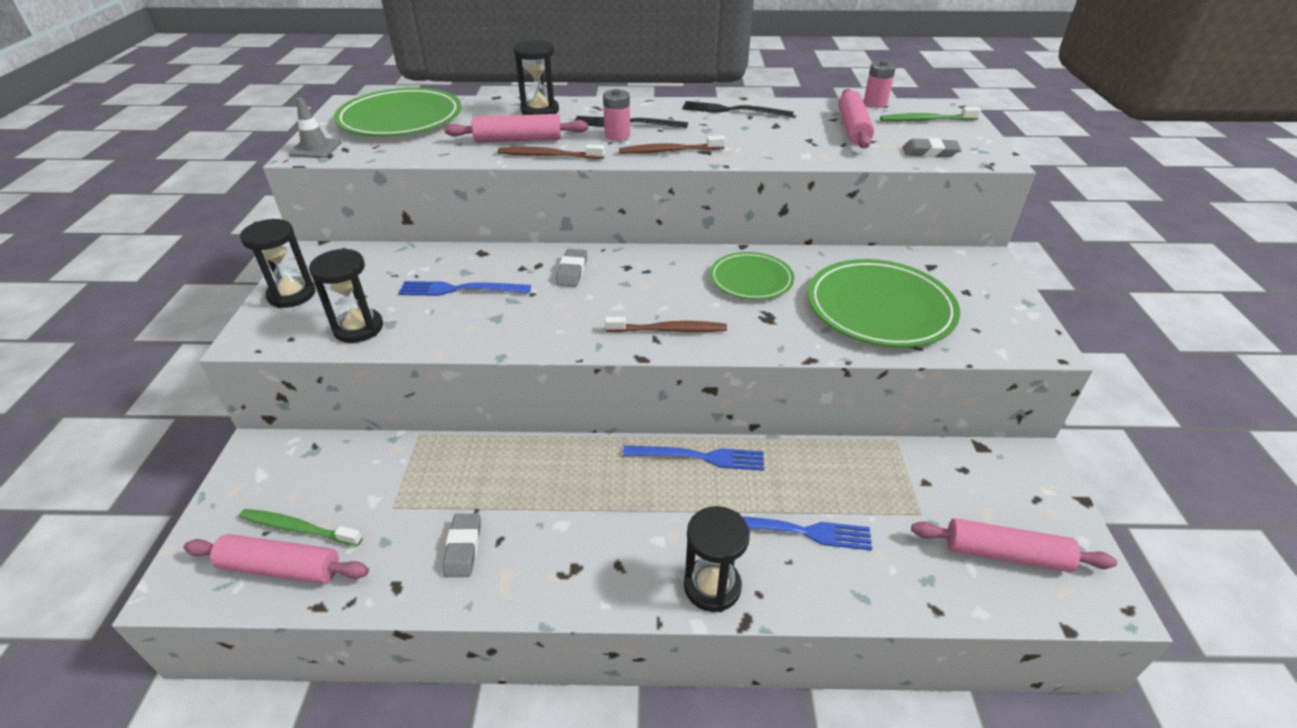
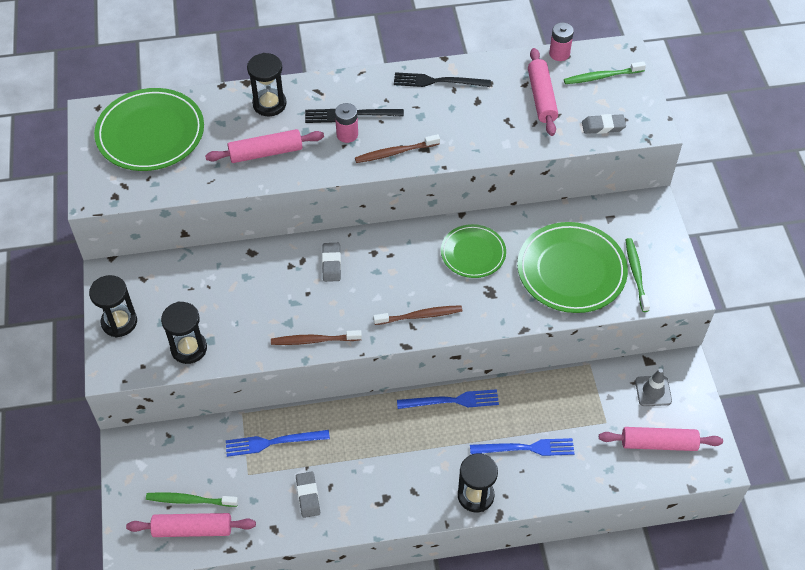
camera: 10 degrees left, 15 degrees up
grey traffic cone [288,97,342,158] -> grey traffic cone moved to [635,368,672,406]
blue fork [398,281,531,296] -> blue fork moved to [226,430,330,457]
brown toothbrush [498,144,605,159] -> brown toothbrush moved to [271,330,362,345]
none -> green toothbrush [626,238,650,312]

